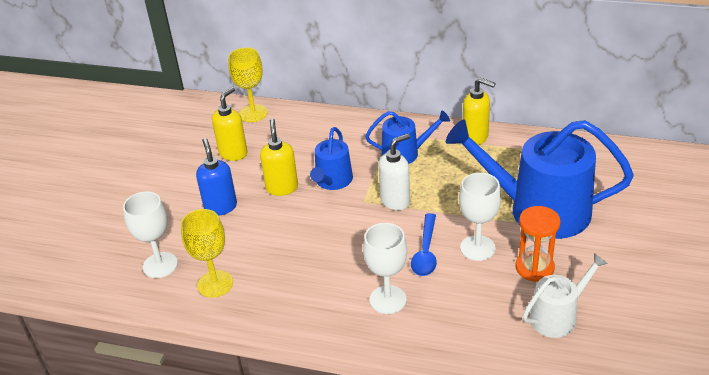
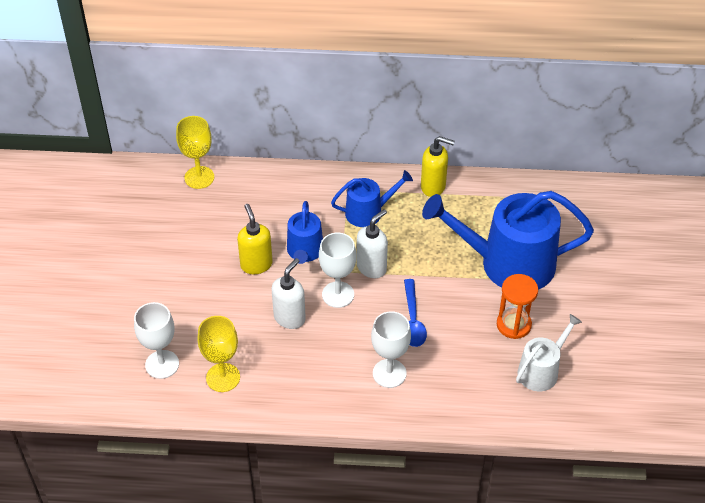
camera: 15 degrees left, 10 degrees up
blue soap dispenser [196,138,237,216] -> none
yellow soap dispenser [212,87,248,161] -> none
white goblet [459,173,501,261] -> white goblet moved to [319,233,356,308]
none -> white soap dispenser [271,258,306,329]

